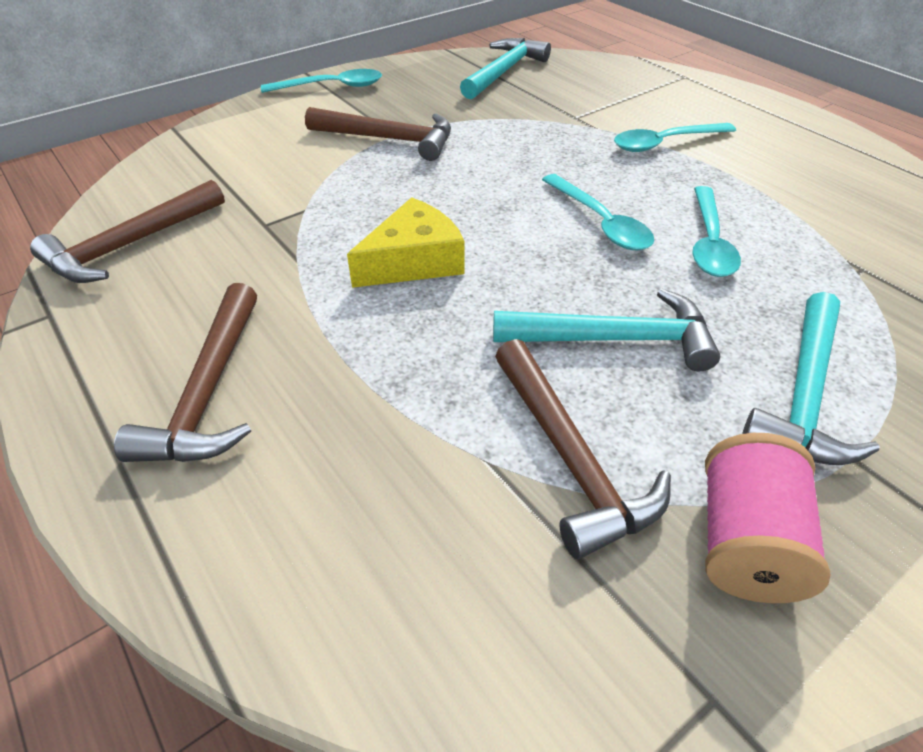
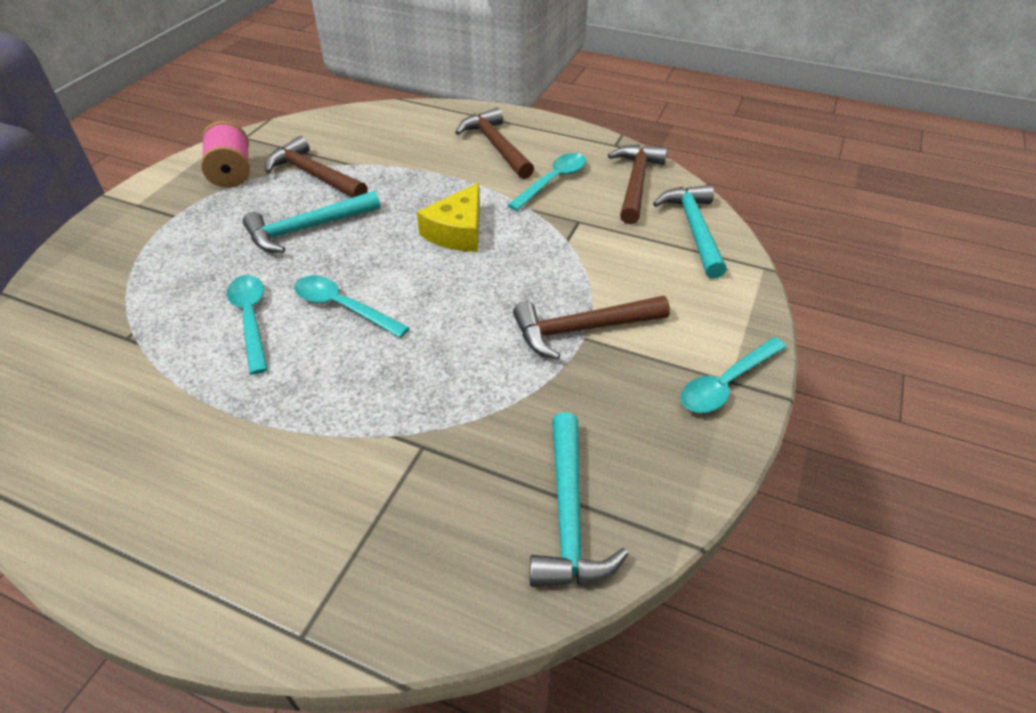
camera: 150 degrees right, 0 degrees up
turquoise spoon [614,123,736,152] -> turquoise spoon moved to [508,153,586,211]
turquoise hammer [742,292,879,465] -> turquoise hammer moved to [653,185,727,278]

